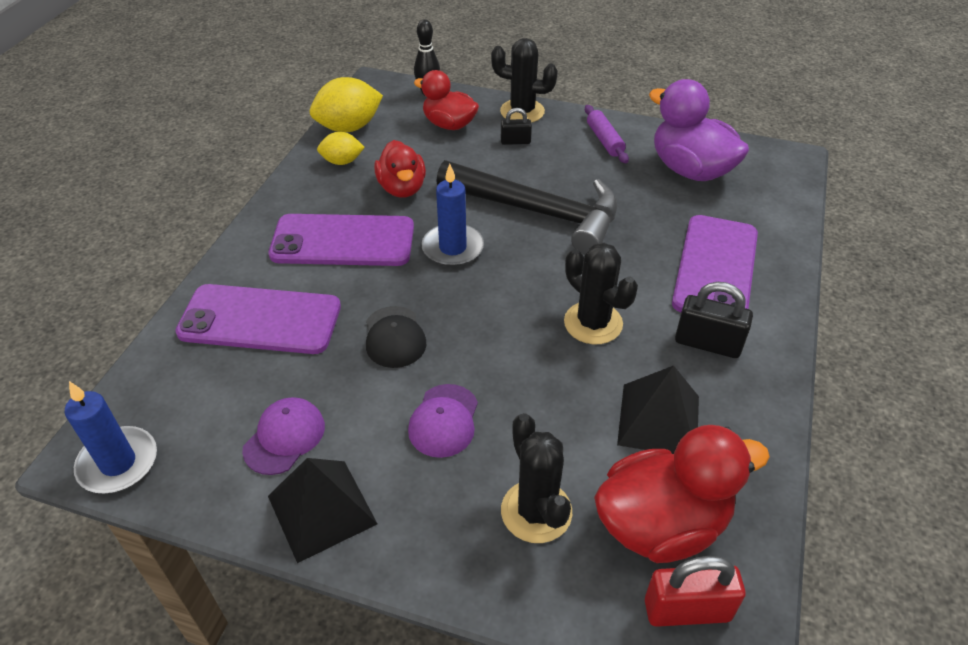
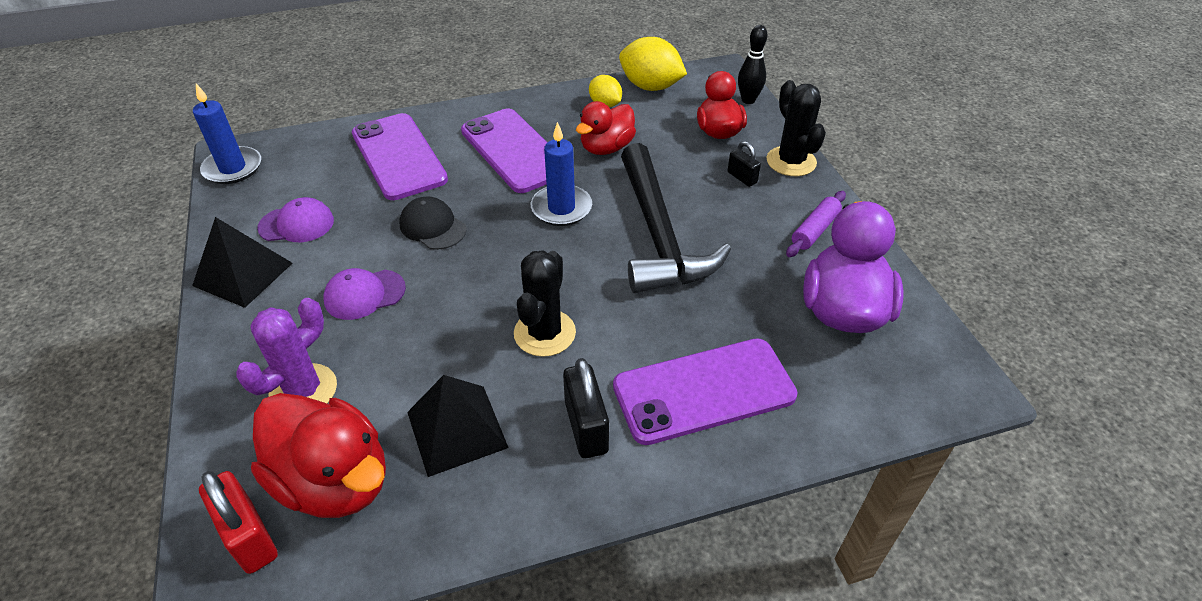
camera: 55 degrees right, 0 degrees up
black cap [366,306,426,368] -> black cap turned 90 degrees clockwise [400,196,467,250]
black cactus [501,413,572,543] -> purple cactus [236,298,337,404]

